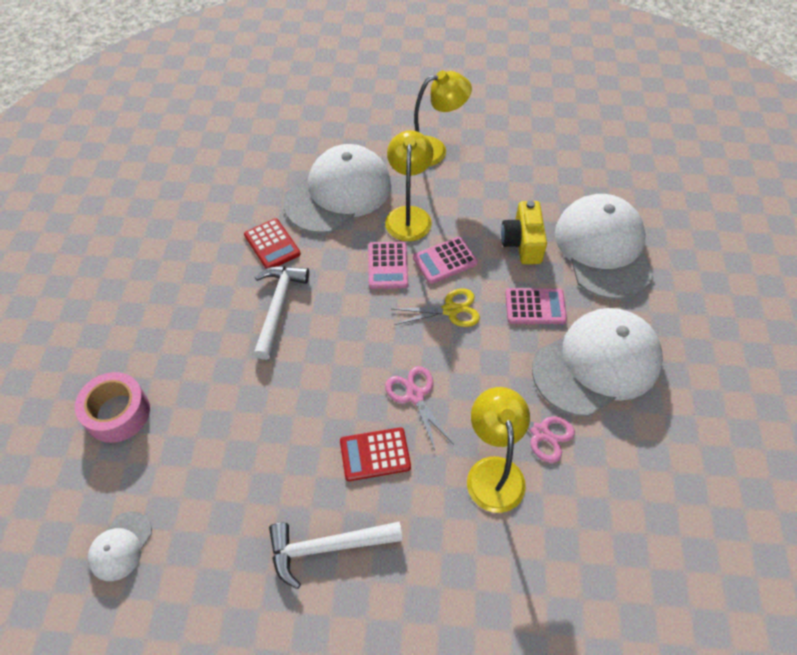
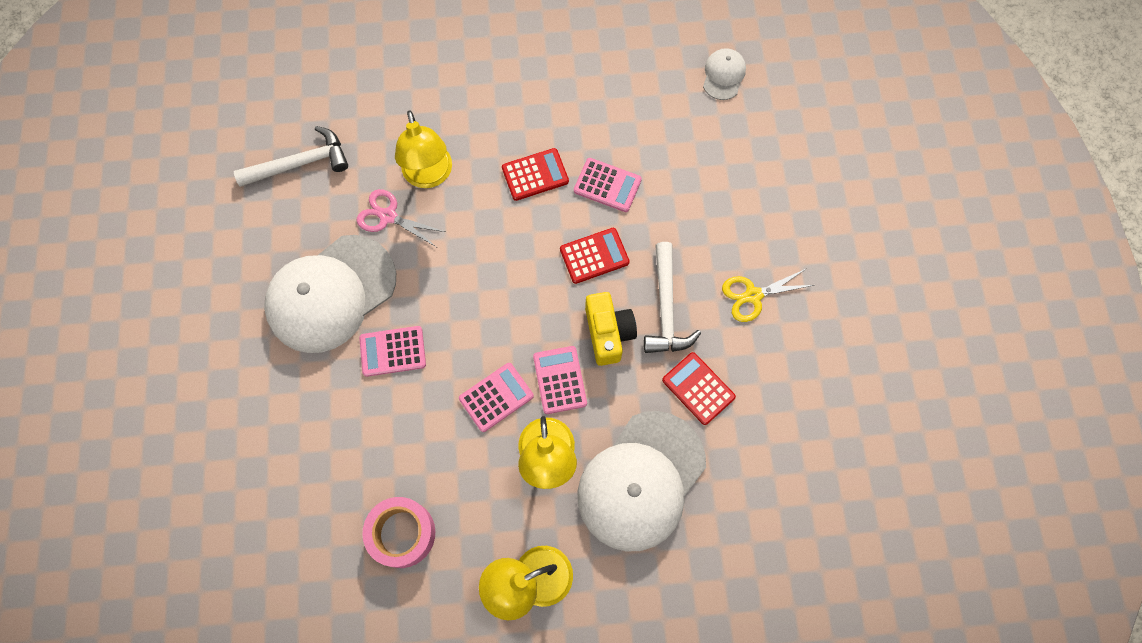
camera: 170 degrees right, 15 degrees up
pink tape [75,372,150,443] -> pink tape moved to [362,497,435,568]
white hammer [269,522,403,589] -> white hammer moved to [234,126,348,187]
pink scissors [385,366,453,452] -> none
yellow scissors [393,288,480,327] -> yellow scissors moved to [722,269,814,322]
yellow camera [501,200,547,264] -> yellow camera moved to [585,292,637,366]
white cap [555,194,654,299] -> none
none -> red calculator [560,228,630,284]
none -> pink calculator [574,158,642,212]

